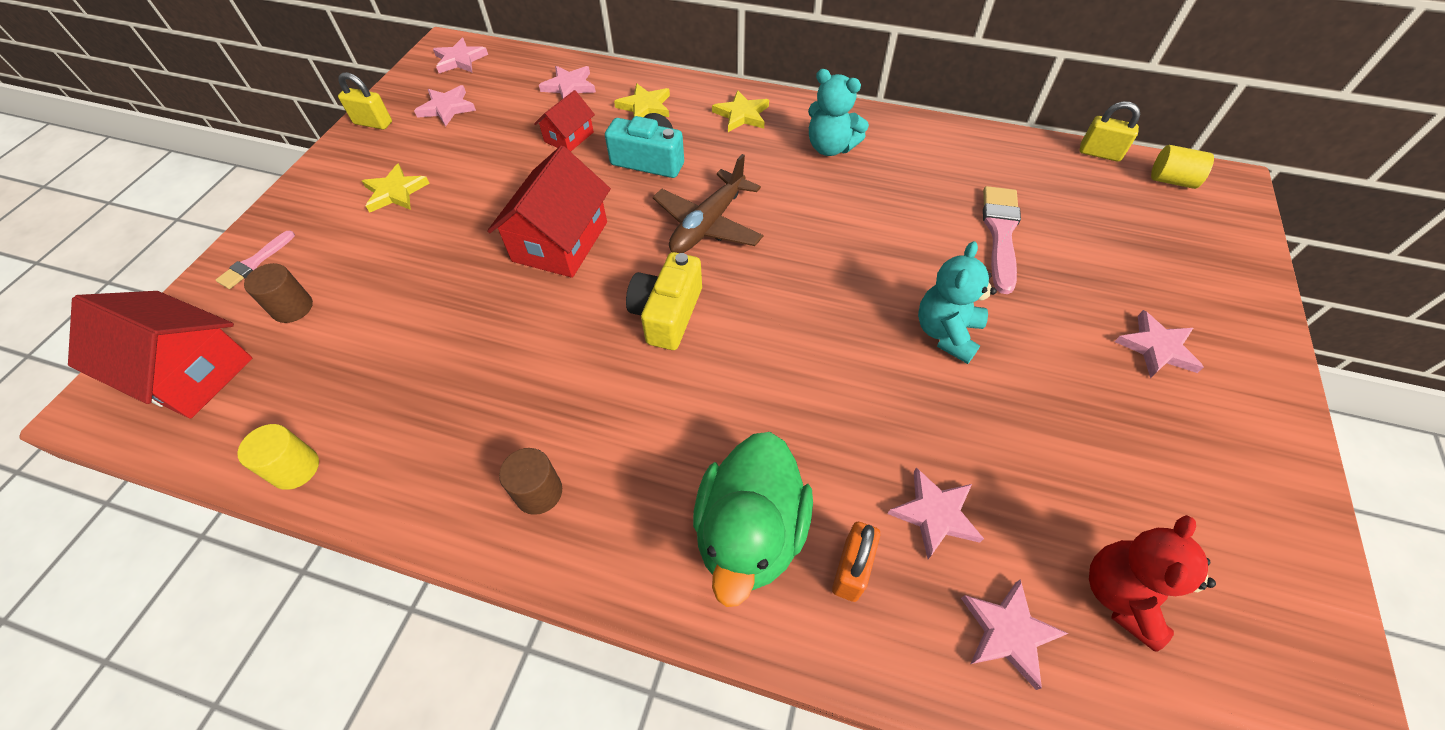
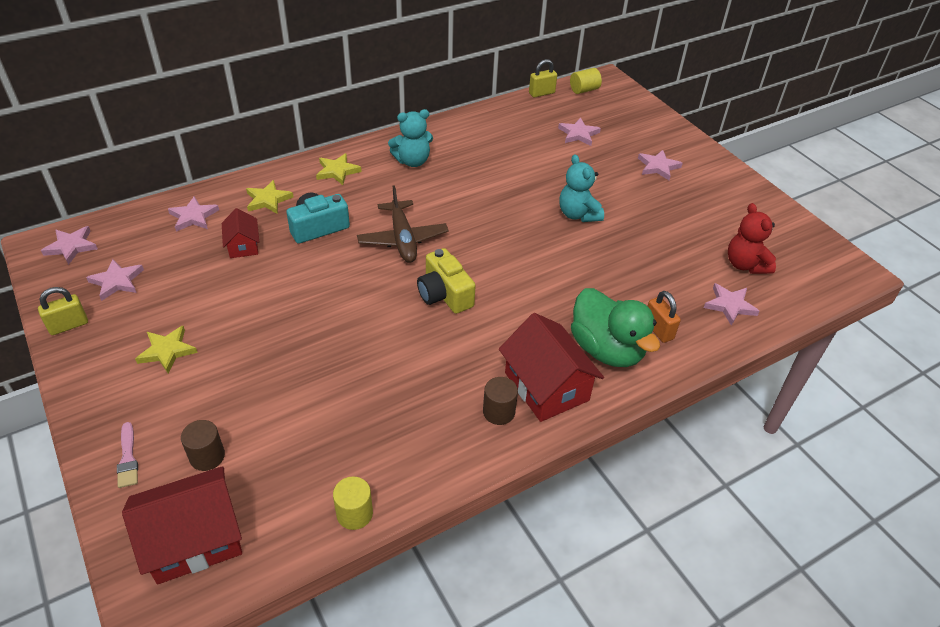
camera: 50 degrees left, 10 degrees down
red house [487,145,611,278] -> red house moved to [499,313,604,422]
pink star [888,467,984,559] -> pink star moved to [558,117,601,146]
pink brush [983,186,1021,294] -> none

